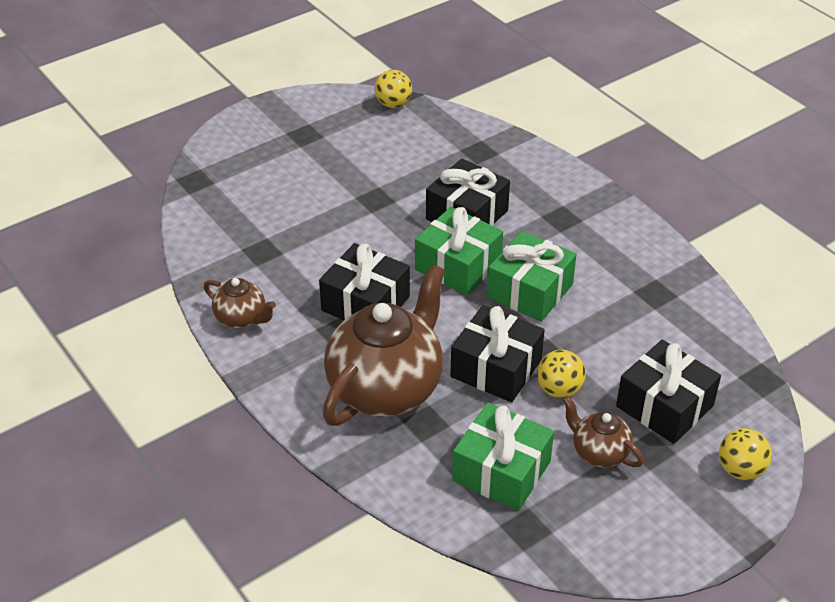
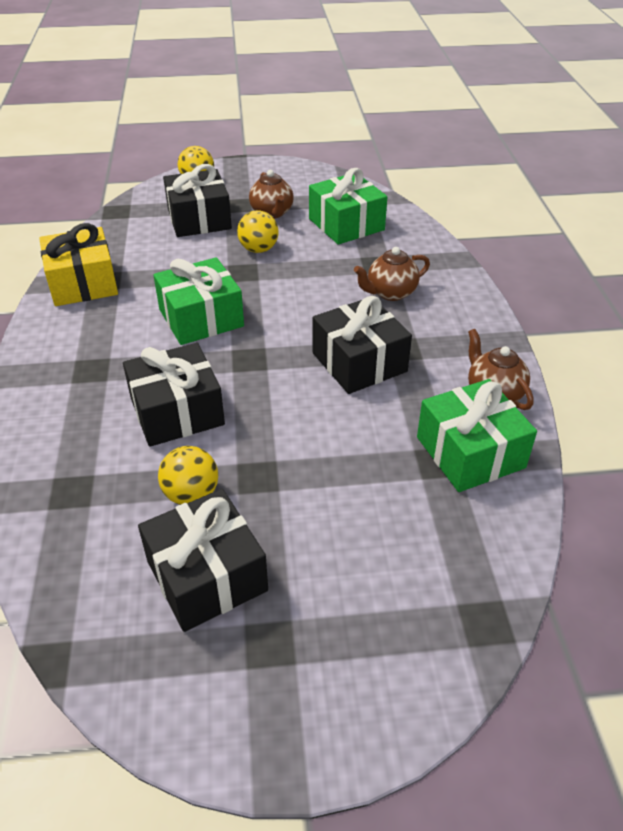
camera: 150 degrees left, 0 degrees up
brown teapot [323,264,445,426] -> brown teapot [354,247,430,301], size x0.48
yellow ball [374,70,412,108] -> yellow ball moved to [158,446,218,505]
green gift [415,207,503,295] -> green gift moved to [417,379,537,492]
black gift [450,305,545,402] -> black gift moved to [138,489,268,632]
none -> yellow gift [39,223,118,306]

